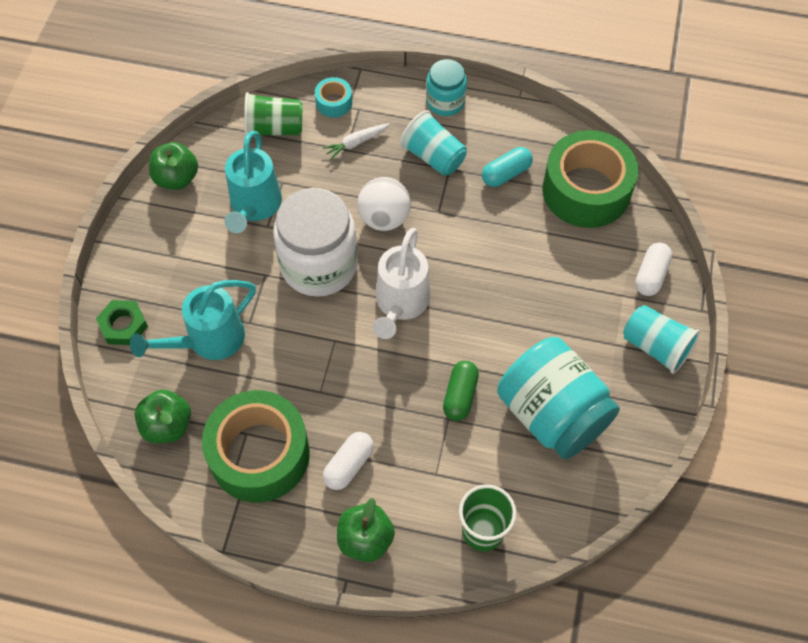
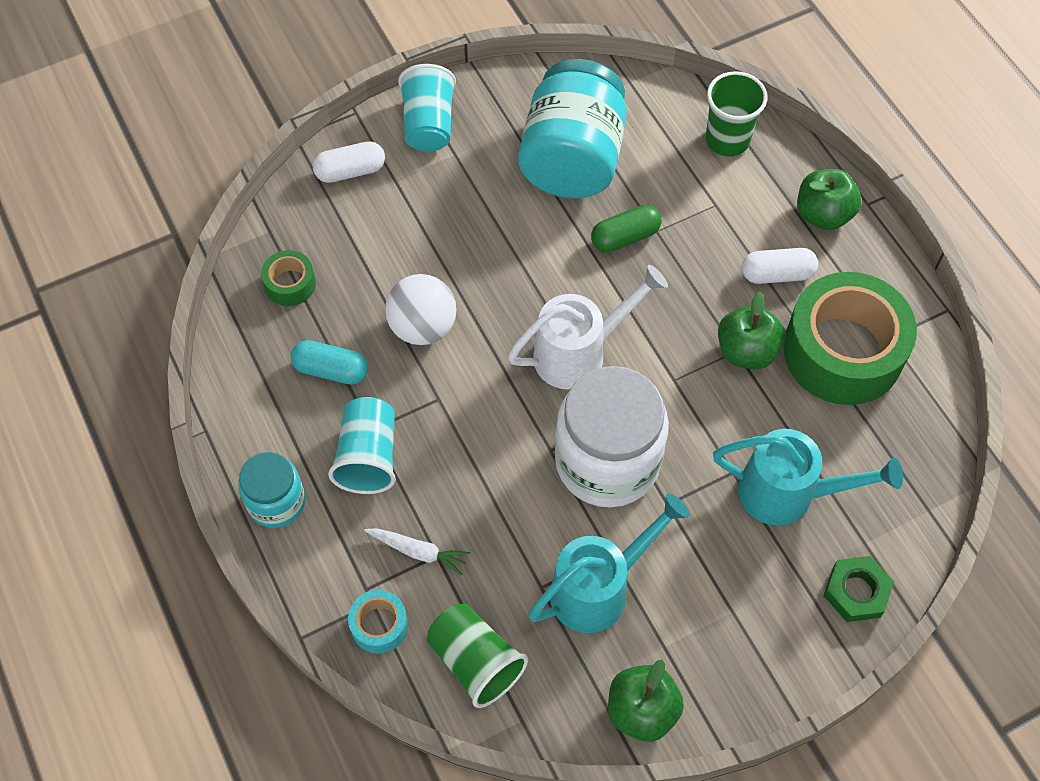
camera: 130 degrees left, 0 degrees up
green apple [135,389,191,444] -> green apple moved to [718,292,785,369]
white ball [357,177,411,231] -> white ball moved to [385,274,456,345]
green tape [543,130,638,228] -> green tape [261,250,316,306], size x0.44

